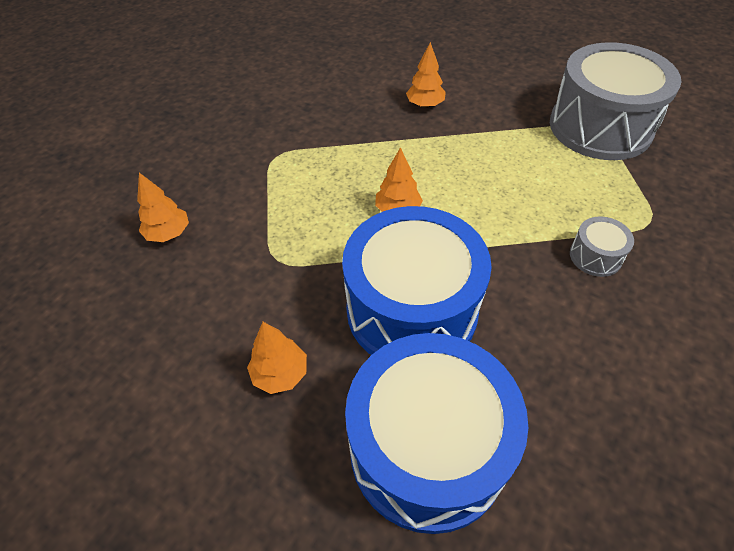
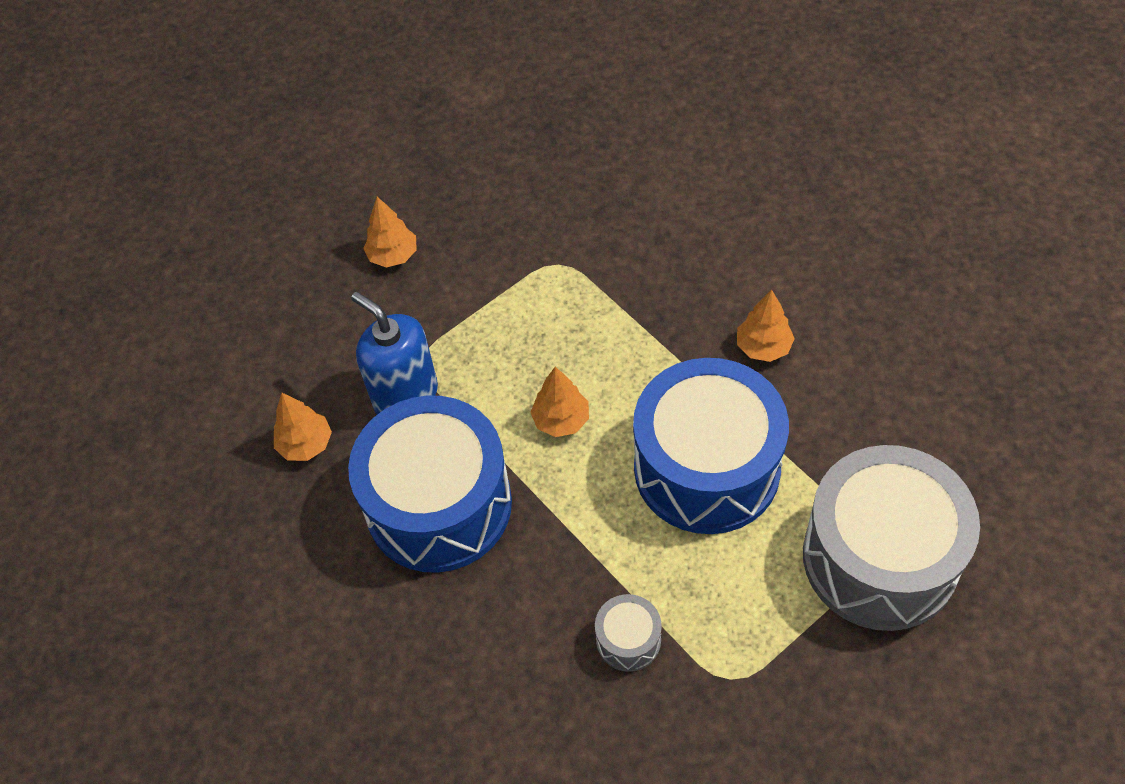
camera: 60 degrees right, 5 degrees up
blue drum [345,333,528,534] -> blue drum moved to [633,358,789,534]
none -> blue soap dispenser [351,292,438,415]

